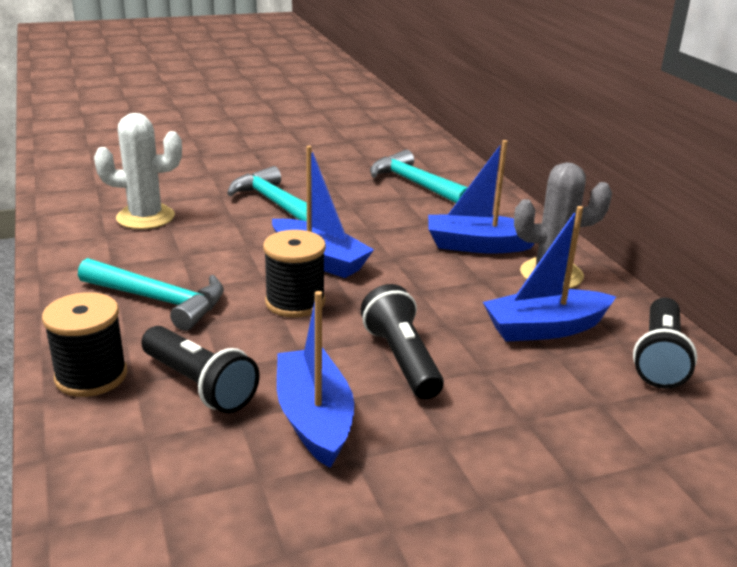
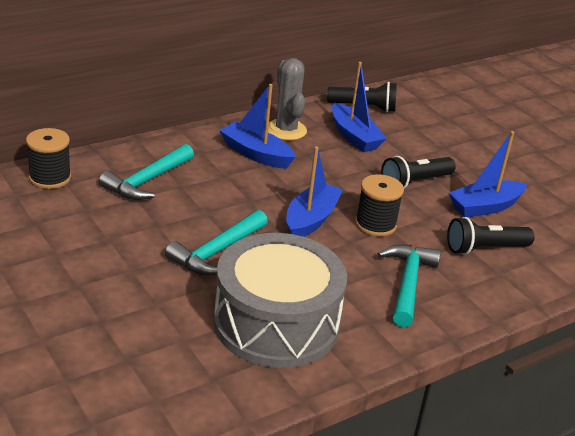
camera: 105 degrees left, 5 degrees up
black spool [42,292,127,397] -> black spool moved to [26,128,71,189]
white cactus [94,113,182,229] -> grey drum [214,233,347,368]
black flashlight [141,326,259,413] -> black flashlight turned 135 degrees counterclockwise [447,217,534,255]
blue boat [428,140,535,253] -> blue boat turned 135 degrees clockwise [219,84,295,169]

